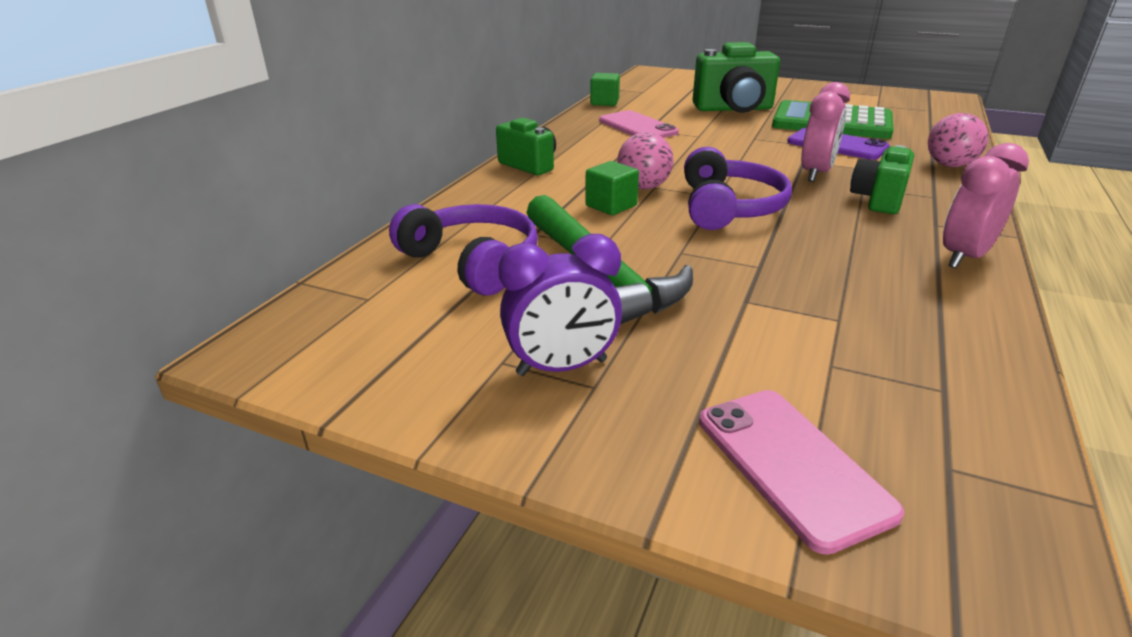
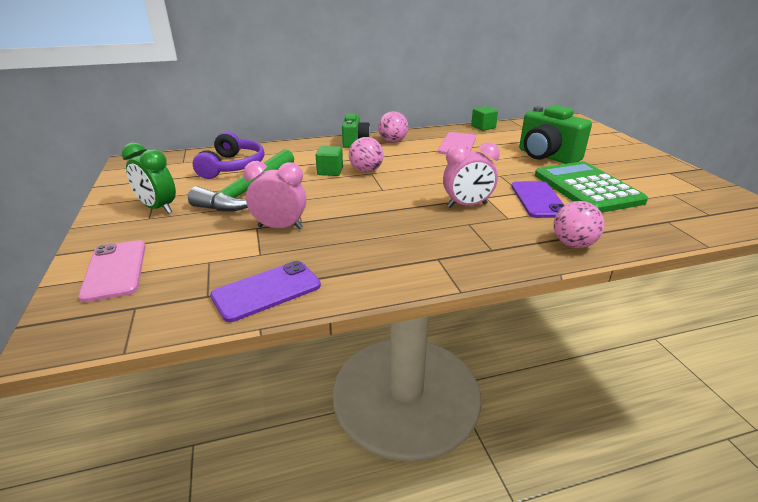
camera: 50 degrees right, 0 degrees up
purple clock [498,234,622,376] -> green clock [122,143,176,214]
purple headphones [684,147,792,230] -> none
pink phone [699,390,904,555] -> pink phone turned 45 degrees counterclockwise [78,240,146,302]
green camera [850,145,914,214] -> none
pink clock [943,143,1029,268] -> pink clock moved to [243,161,307,229]
none -> purple phone [210,261,321,322]
none -> pink ball [378,111,408,143]

